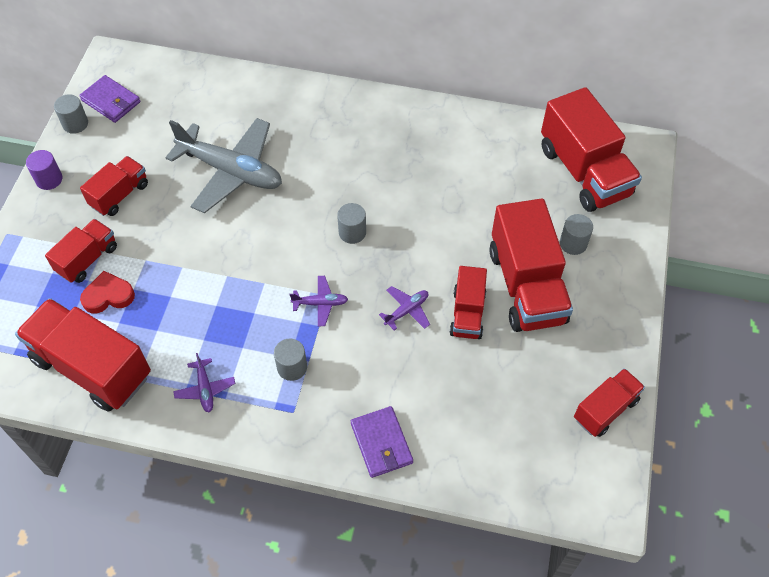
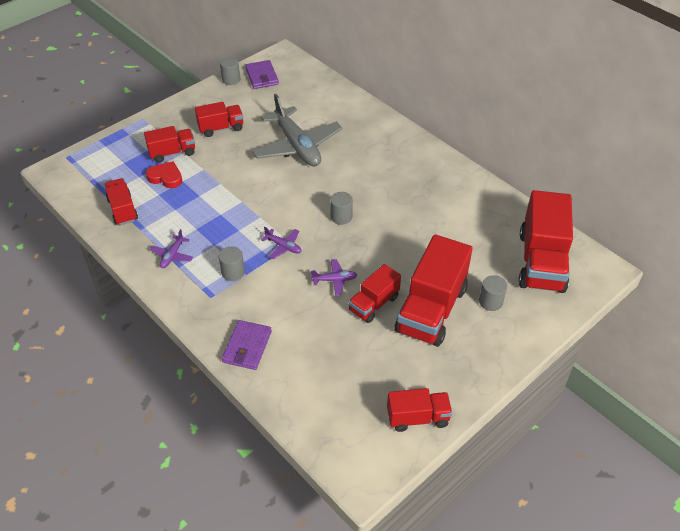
camera: 35 degrees right, 10 degrees down
red truck [15,298,151,412] -> red truck [105,178,138,225], size x0.55
purple cylinder [26,150,62,190] -> none

